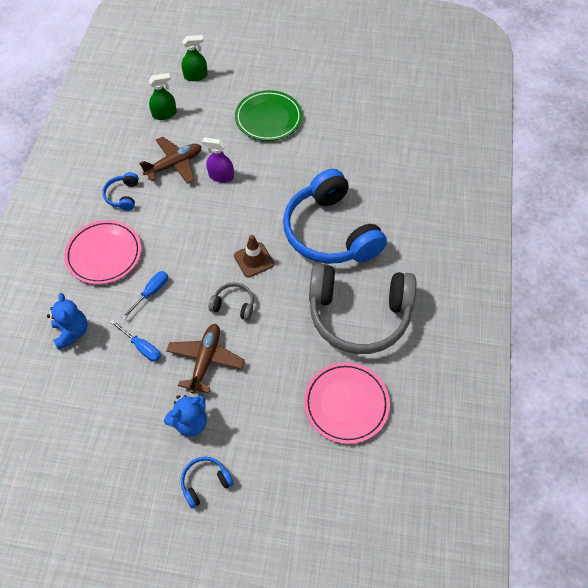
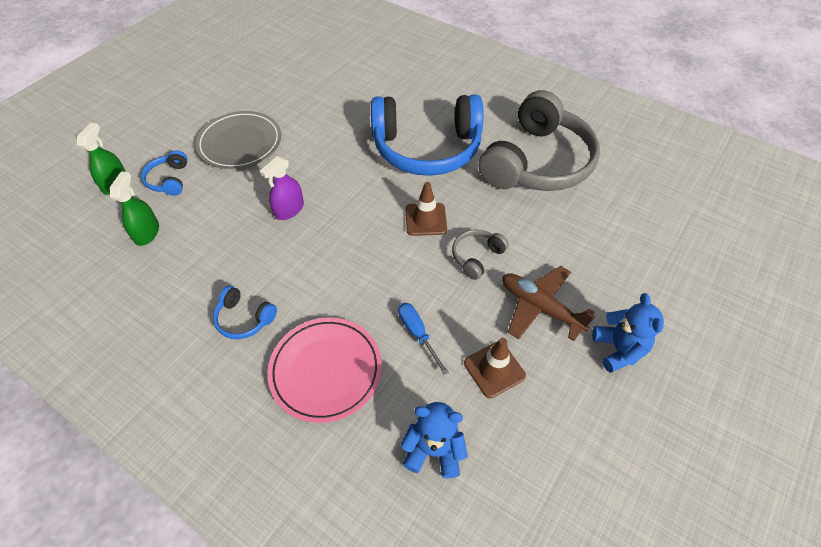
camera: 65 degrees left, 5 degrees down
blue screwdriver [110,320,161,362] -> brown traffic cone [464,338,526,398]
brown plane [139,137,202,184] -> none
blue headphones [181,457,234,508] -> blue headphones moved to [141,150,187,196]
green plate [235,90,302,141] -> grey plate [195,111,281,169]
pink plate [304,362,390,444] -> none

